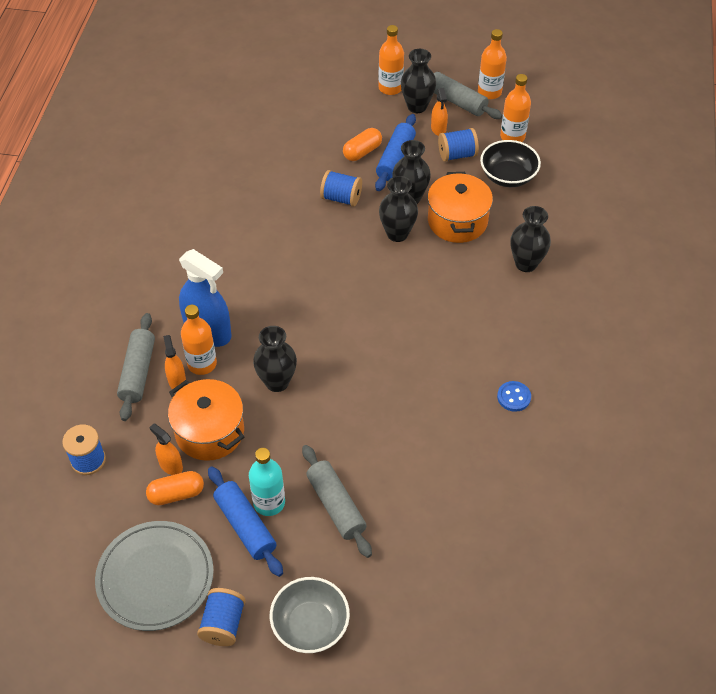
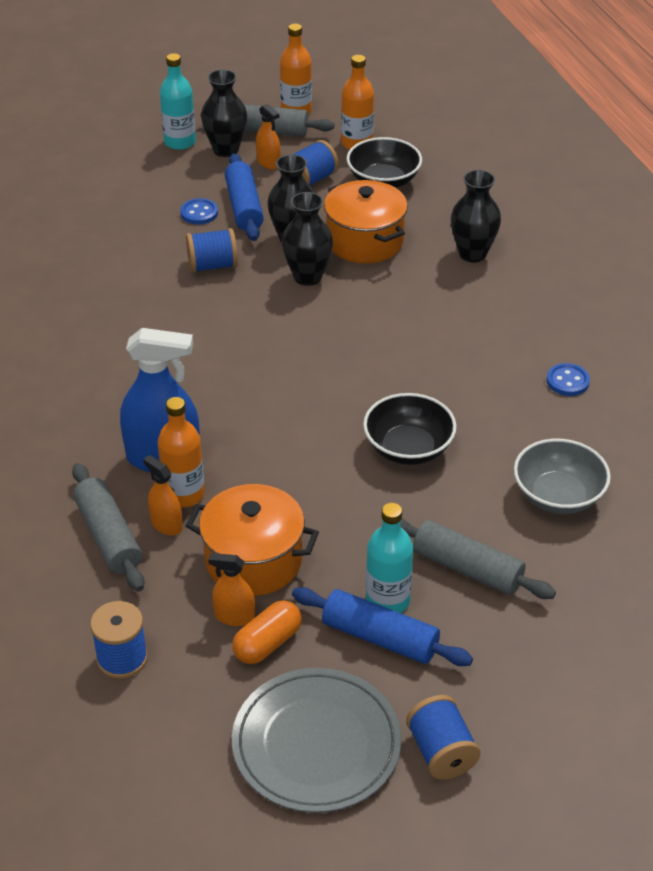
camera: 30 degrees left, 10 degrees down
black vase [253,326,297,392] -> none
grey bowl [270,577,350,653] -> grey bowl moved to [514,439,611,514]
orange capsule [343,128,382,161] -> blue button [180,198,218,224]
orange bottle [378,25,404,95] -> turquoise bottle [160,53,196,150]
none -> black bowl [363,393,457,465]

